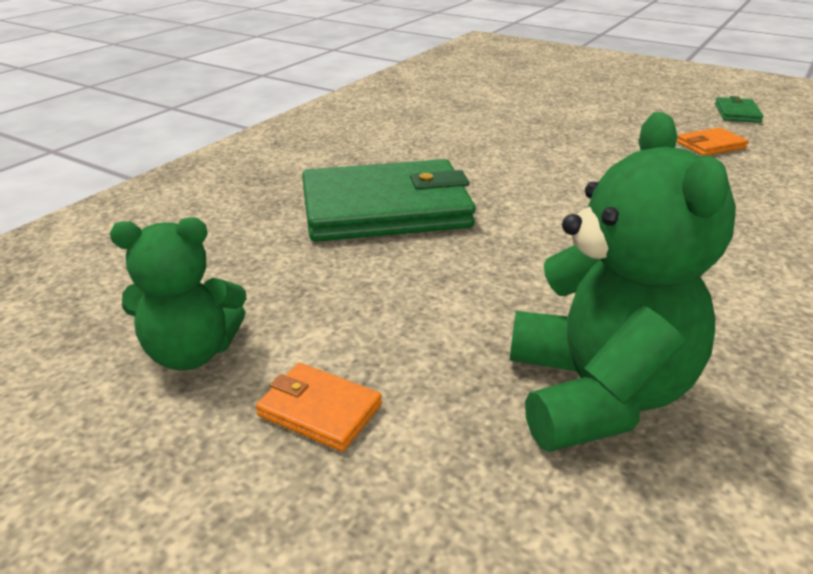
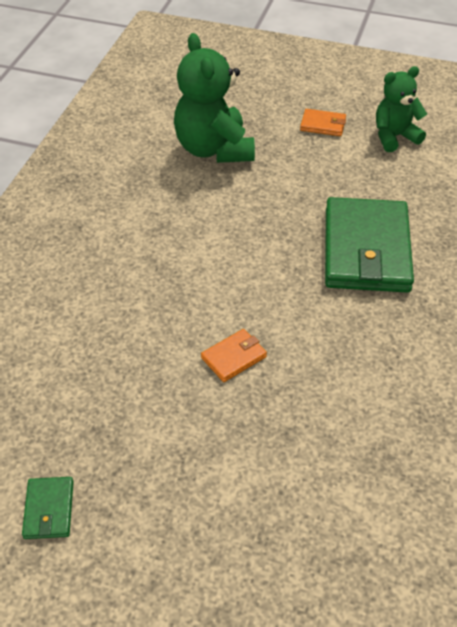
camera: 165 degrees right, 15 degrees up
green wallet [302,159,476,242] -> green wallet turned 60 degrees counterclockwise [325,197,414,293]
orange wallet [677,127,749,156] -> orange wallet moved to [201,329,267,382]

